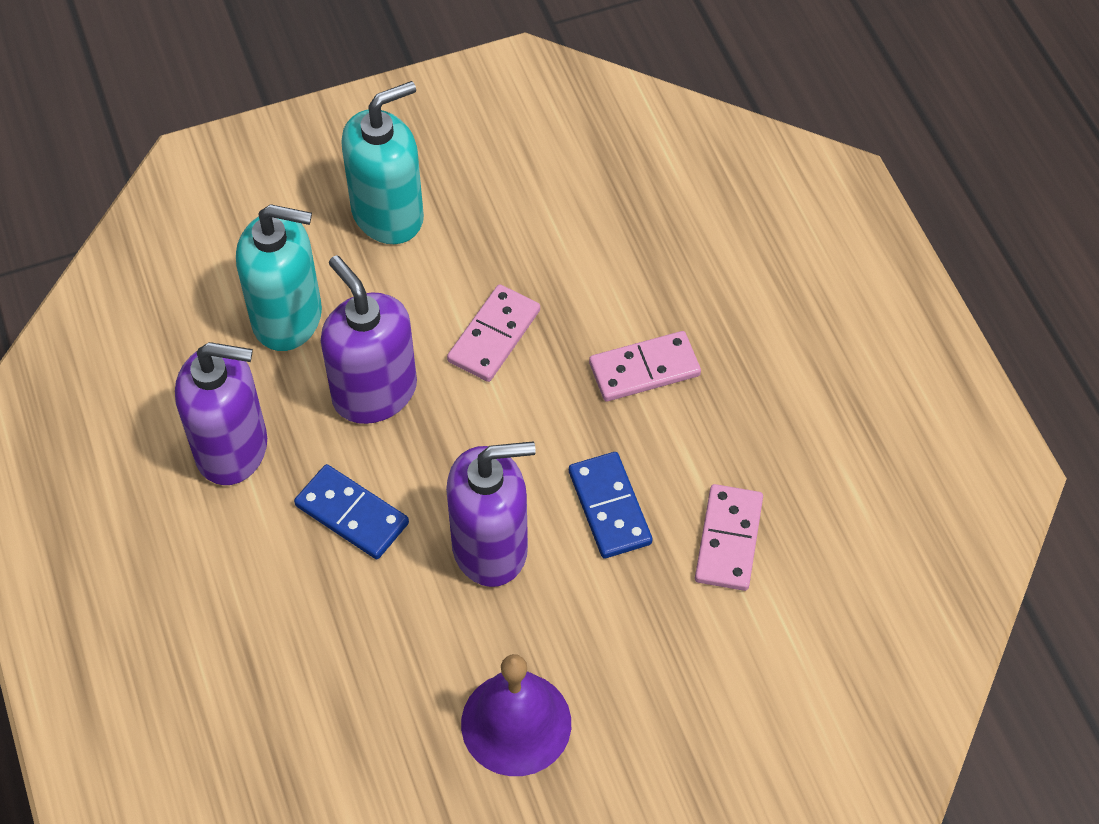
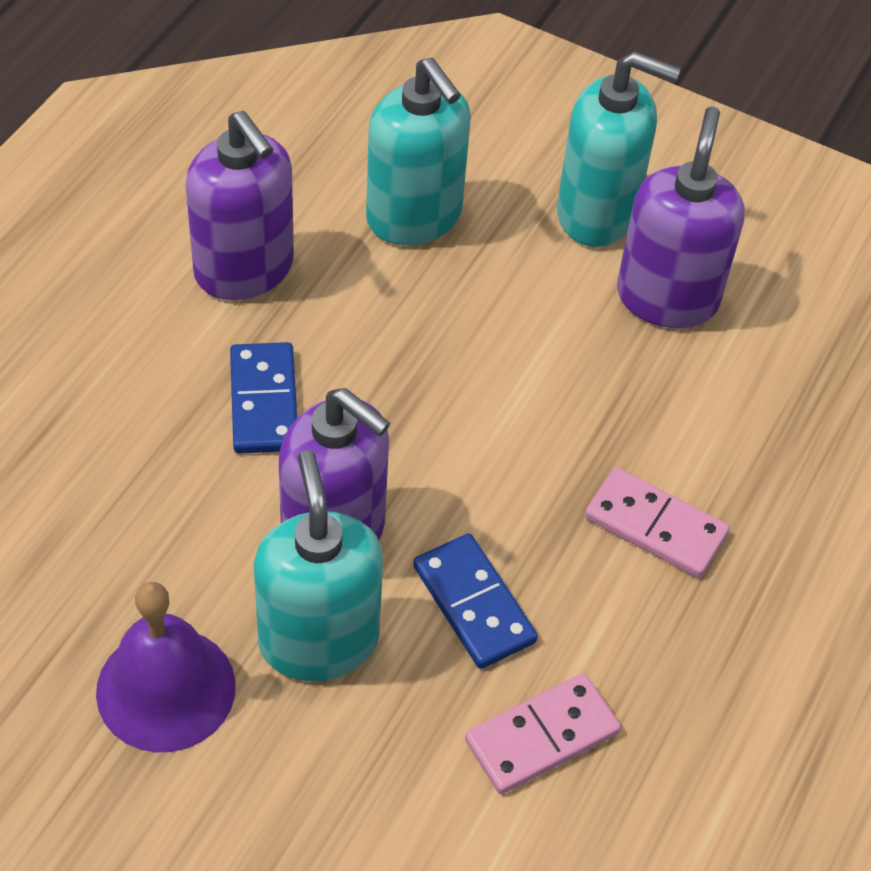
camera: 45 degrees right, 5 degrees down
purple soap dispenser [321,255,417,424] -> purple soap dispenser moved to [617,106,744,328]
pink domino [447,284,540,382] -> none
blue domino [569,452,652,559] -> blue domino turned 60 degrees counterclockwise [413,533,538,669]
none -> turquoise soap dispenser [254,450,383,681]

